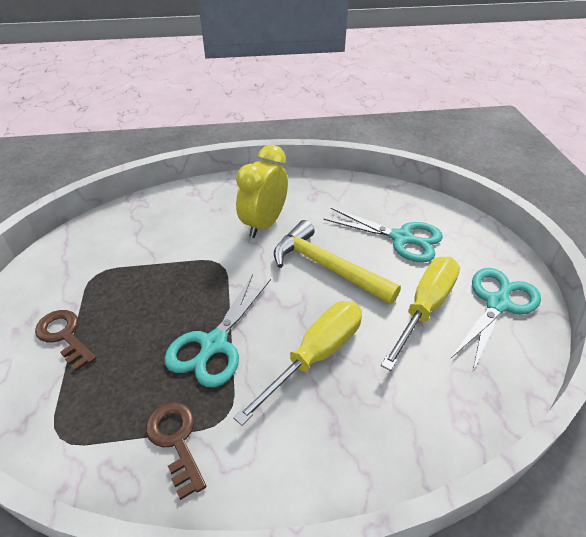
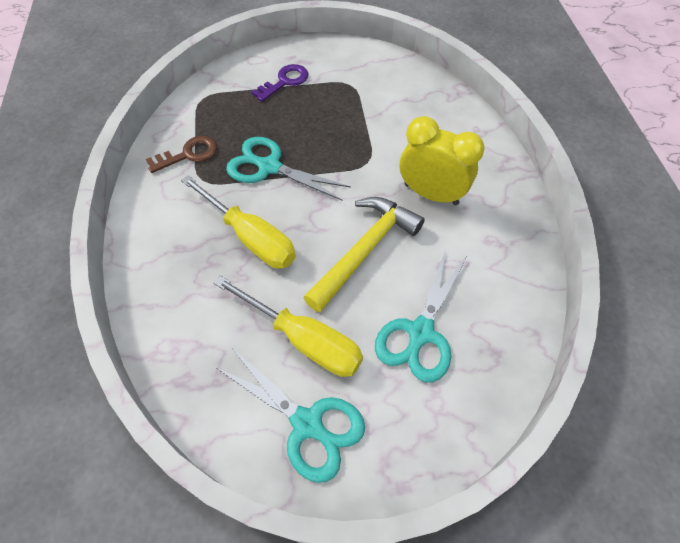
camera: 90 degrees right, 15 degrees up
brown key [35,310,96,371] -> purple key [251,64,308,102]

